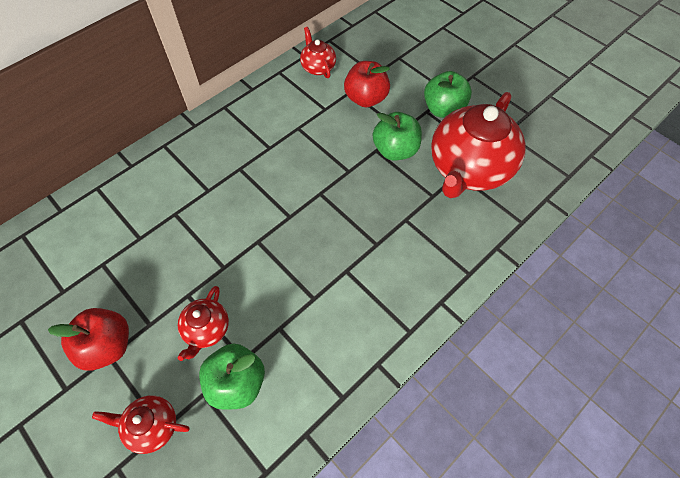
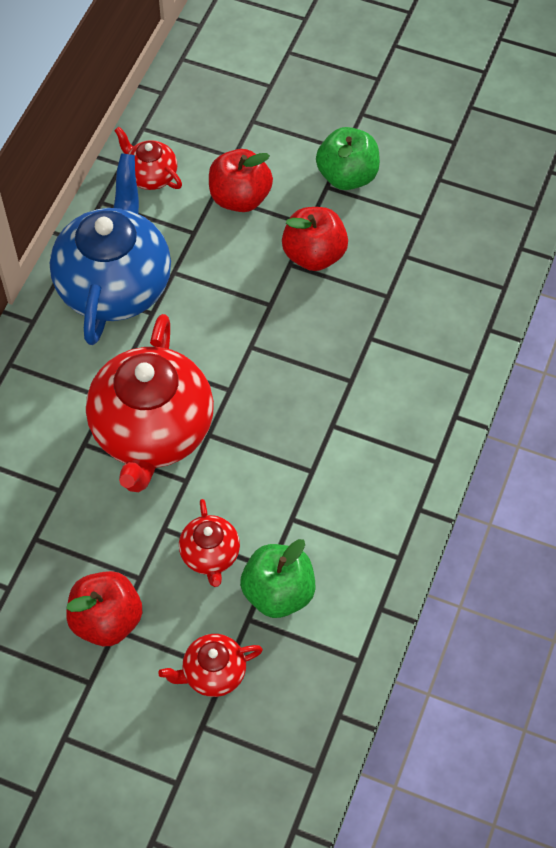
camera: 25 degrees left, 0 degrees up
green apple [373,112,422,161] -> red apple [282,207,348,271]
red teapot [431,92,526,198] -> red teapot moved to [86,314,214,492]
none -> blue teapot [50,153,171,345]

